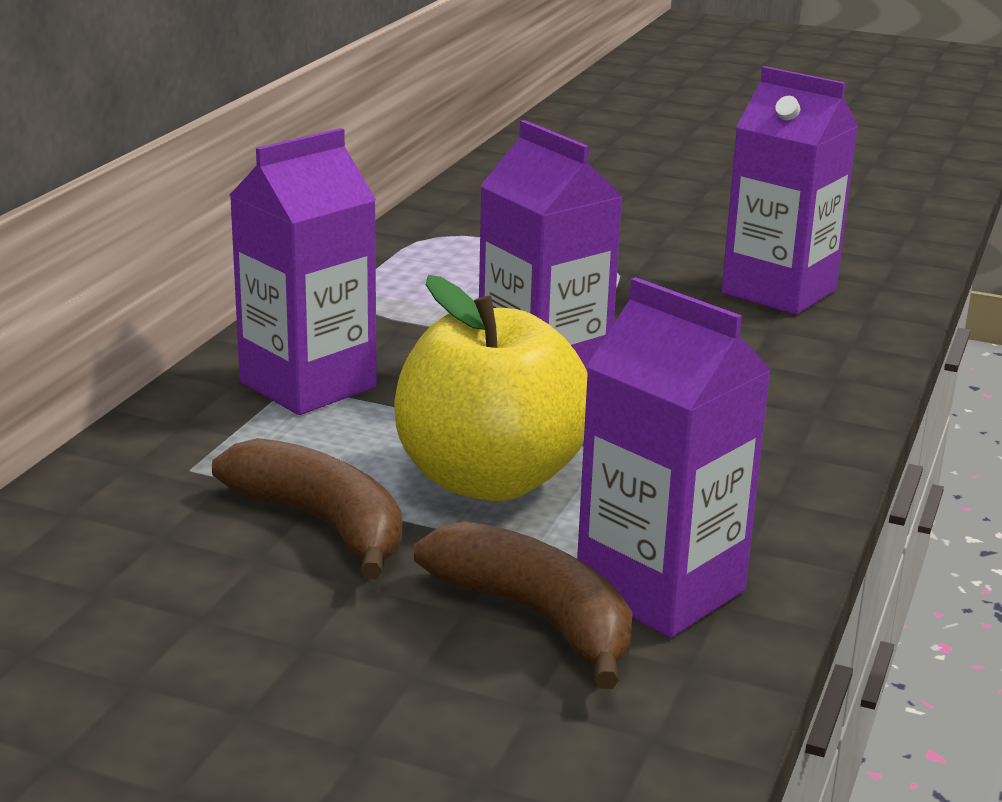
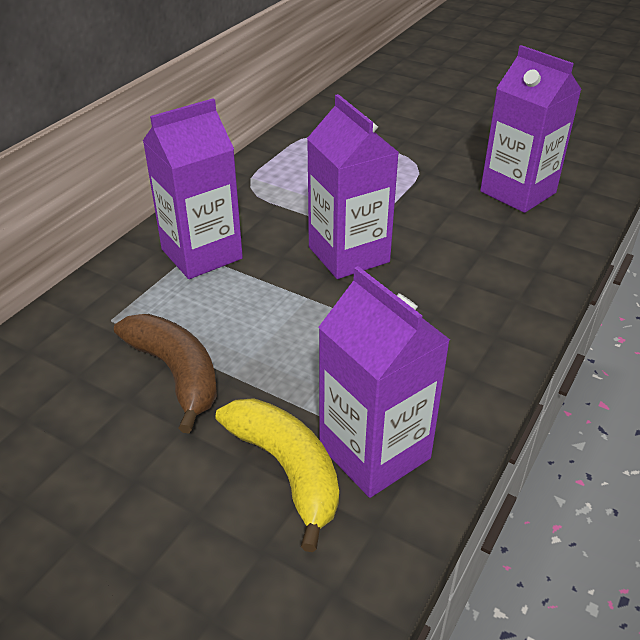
camera: 10 degrees right, 15 degrees up
yellow apple [394,275,588,501] -> none
brown banana [414,521,633,689] -> yellow banana [216,398,339,552]

